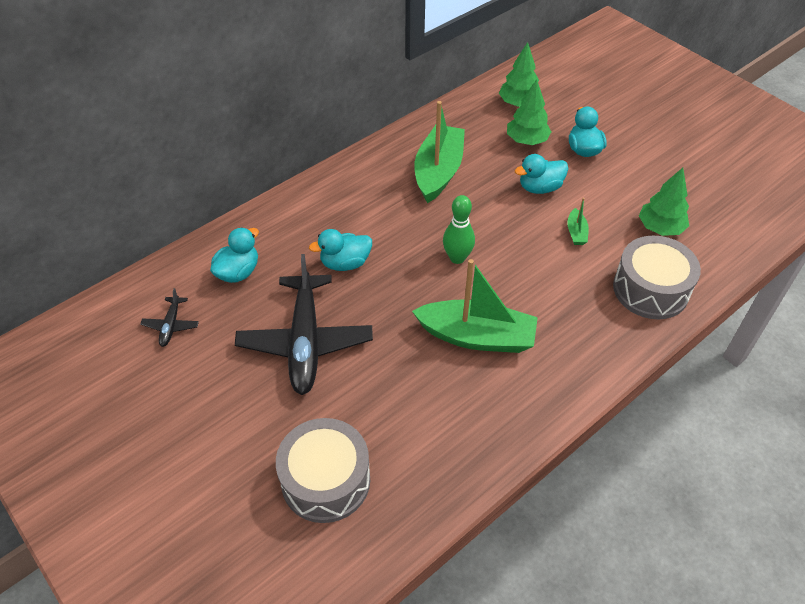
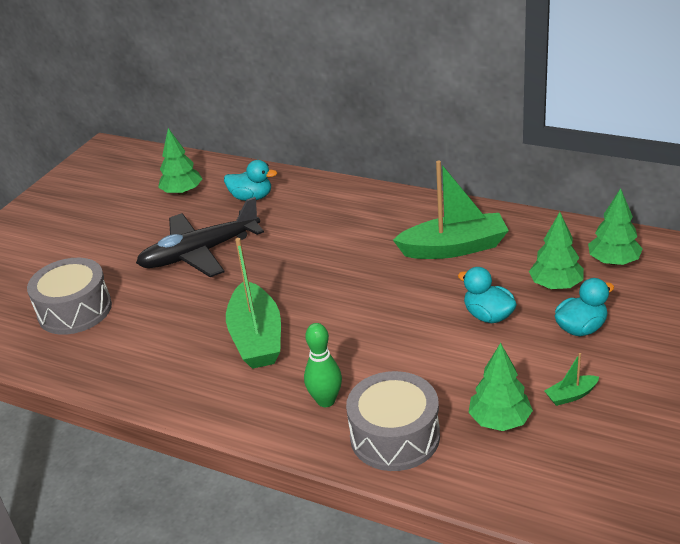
camera: 70 degrees right, 15 degrees down
black plane [140,288,199,347] -> green tree [158,128,202,195]
turquoise duck [309,229,372,271] -> none
green bowling pin [443,195,475,264] -> green bowling pin moved to [304,323,342,407]
green boat [567,197,589,245] -> green boat moved to [544,353,599,406]

